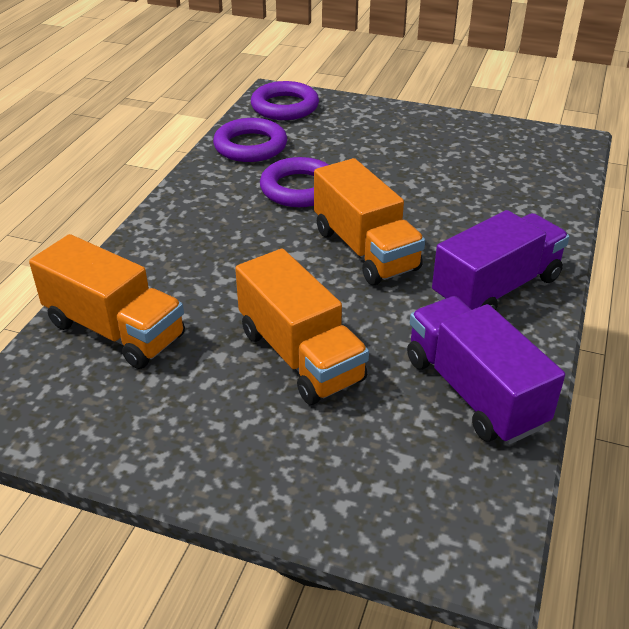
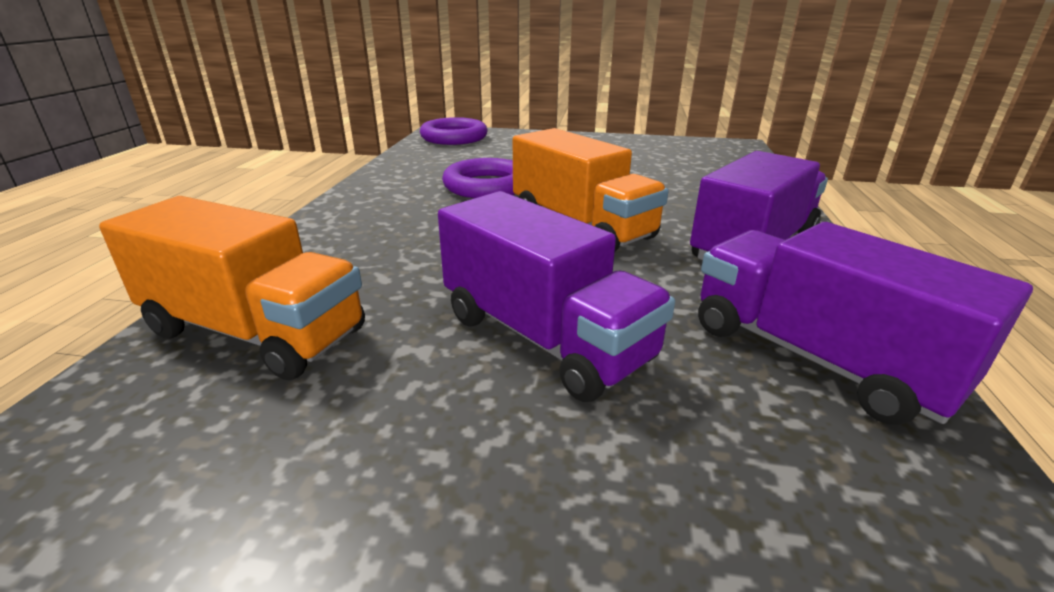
camera: 10 degrees left, 10 degrees down
purple ring [213,118,287,162] -> none
orange truck [235,249,369,405] -> purple truck [438,191,675,402]

